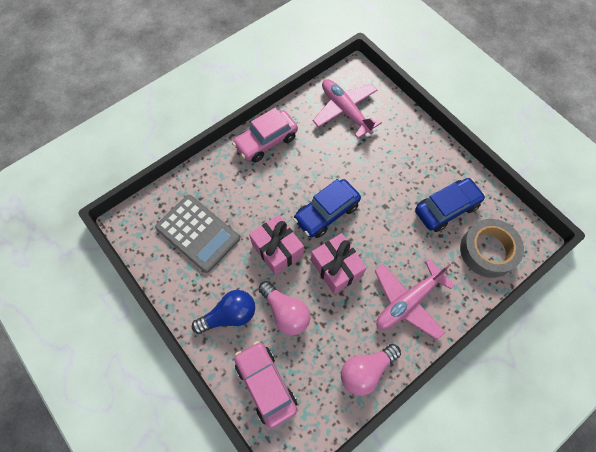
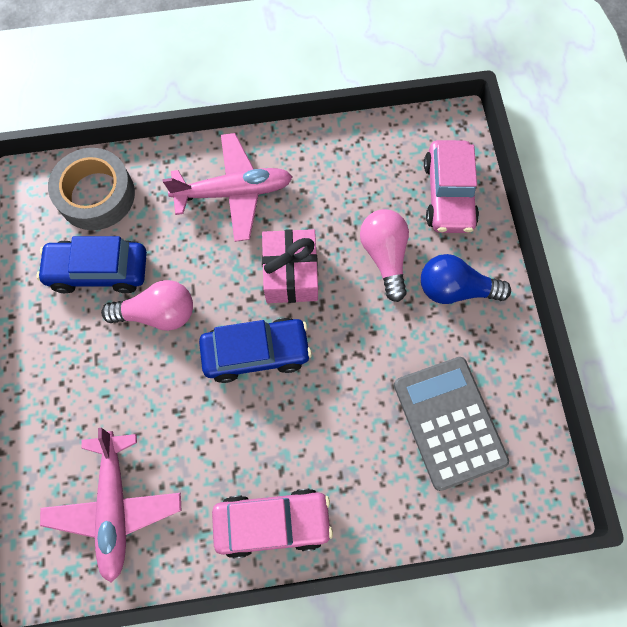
camera: 150 degrees left, 5 degrees up
pink gift [249,215,304,275] -> none
pink light bulb [341,344,401,396] -> pink light bulb moved to [101,280,193,331]

